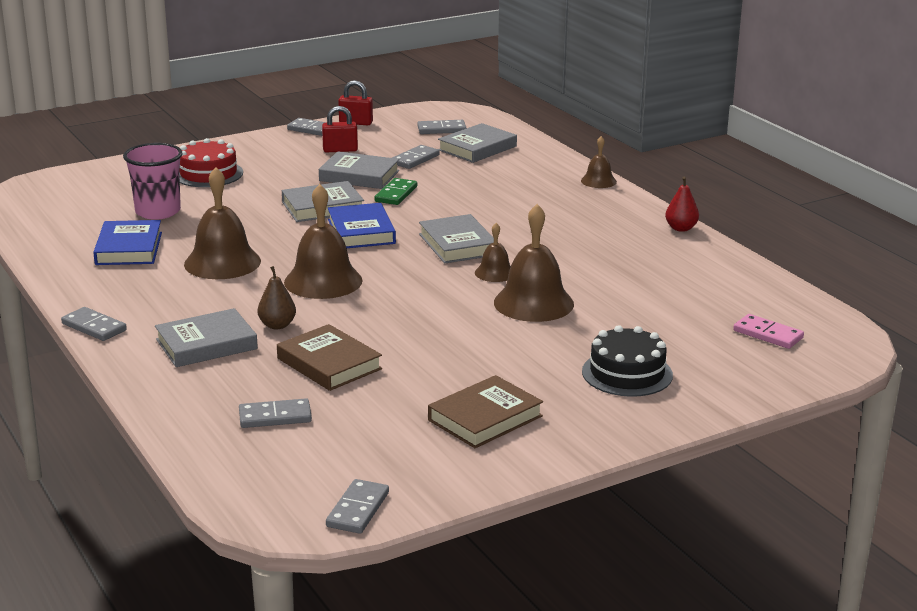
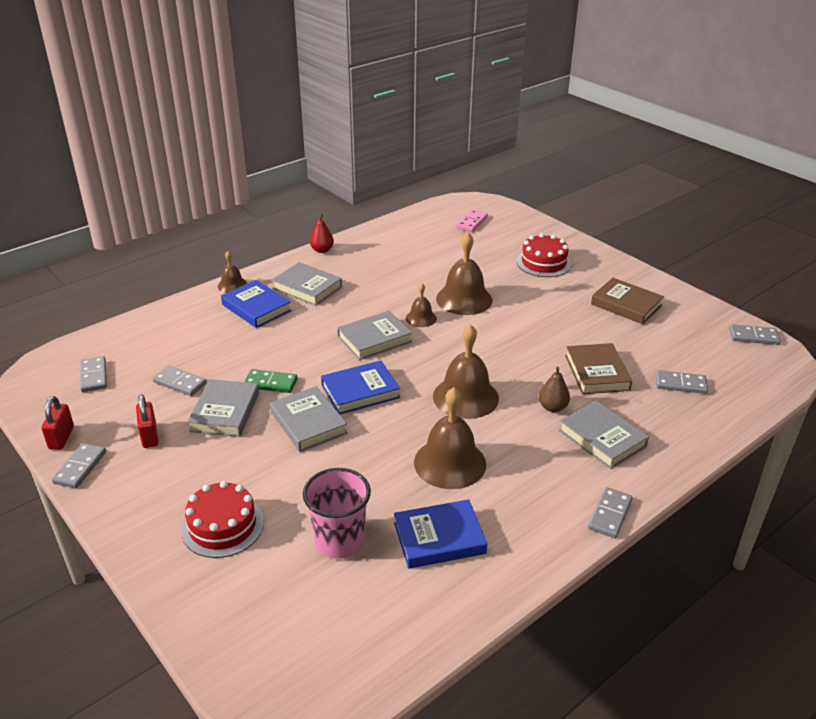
camera: 100 degrees left, 10 degrees up
grey domino [239,398,312,428] -> grey domino turned 60 degrees counterclockwise [655,370,708,394]
brown book [277,324,382,391] -> brown book turned 45 degrees counterclockwise [565,343,632,394]
grey book [438,123,517,163] -> grey book moved to [272,262,342,306]
black cake [582,325,673,397] -> red cake [516,233,571,277]
none -> blue book [221,280,292,328]

